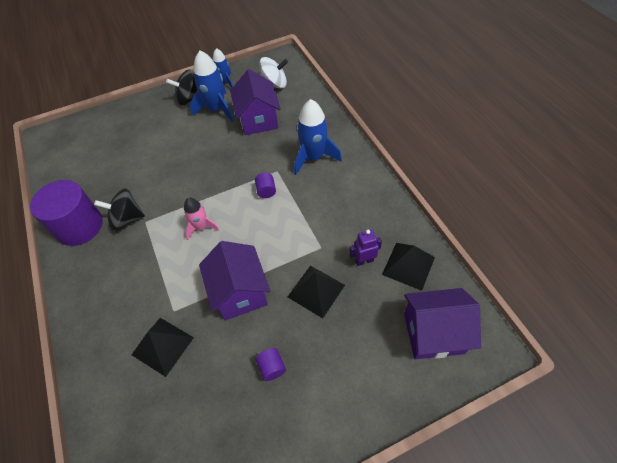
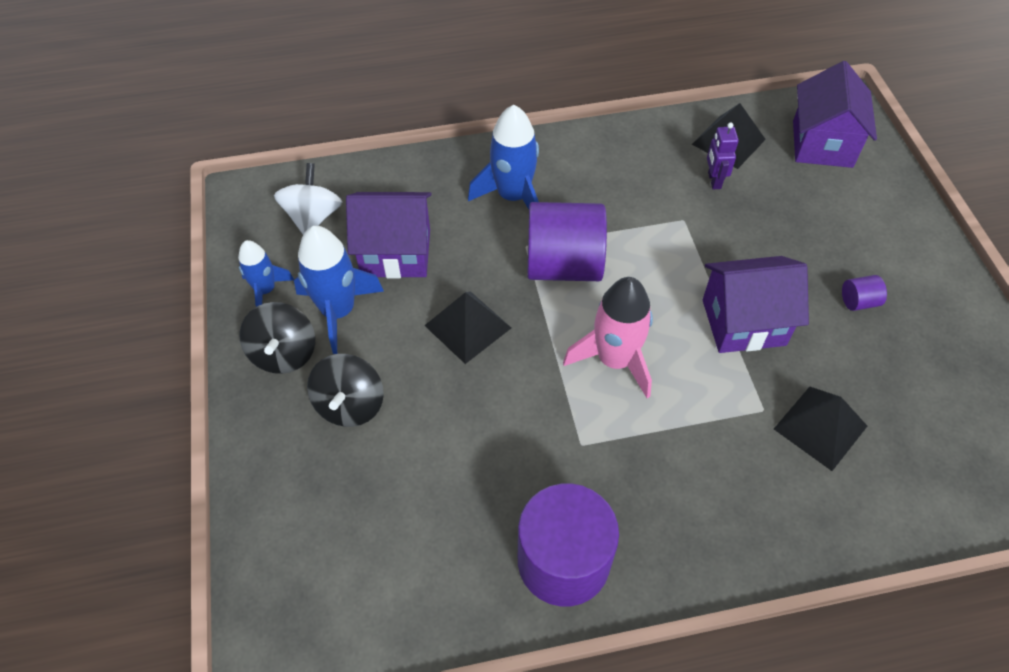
camera: 80 degrees left, 0 degrees up
black spinning top [94,188,145,231] -> black spinning top moved to [307,354,384,427]
pink rocket [184,197,220,240] -> pink rocket [563,277,653,398], size x1.65
purple cylinder [255,173,276,198] -> purple cylinder [527,202,607,281], size x2.46
black pyramid [287,266,345,318] -> black pyramid moved to [424,291,511,364]

